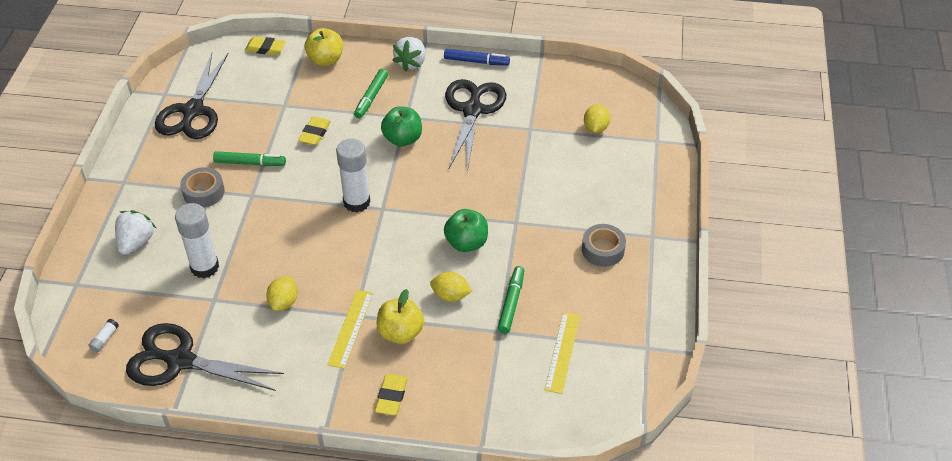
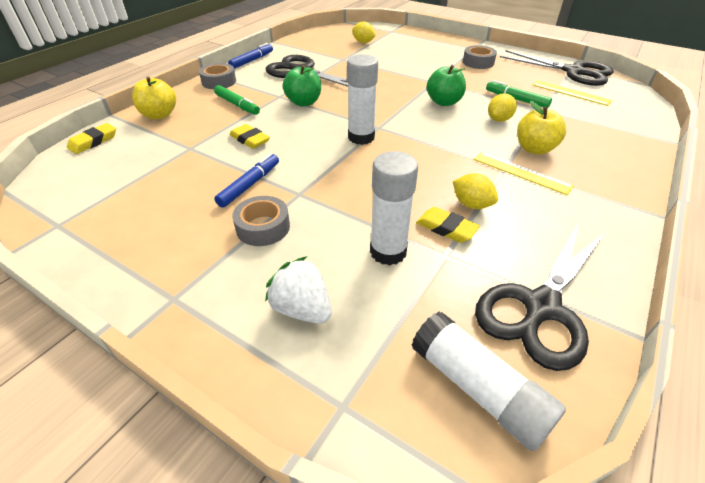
camera: 65 degrees left, 5 degrees down
white glue stick [88,319,119,352] -> white glue stick [411,311,566,451], size x2.47
black scissors [155,53,229,139] -> black scissors moved to [500,50,614,86]
green marker [213,151,286,166] -> blue marker [214,153,279,208]
yellow eraser [375,374,408,415] -> yellow eraser moved to [416,207,480,243]
white strawberry [392,37,425,71] -> grey tape [199,63,236,89]

